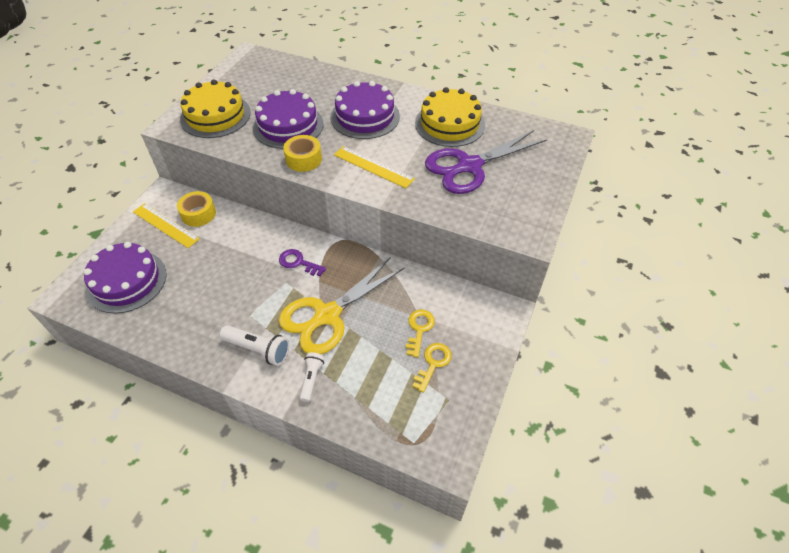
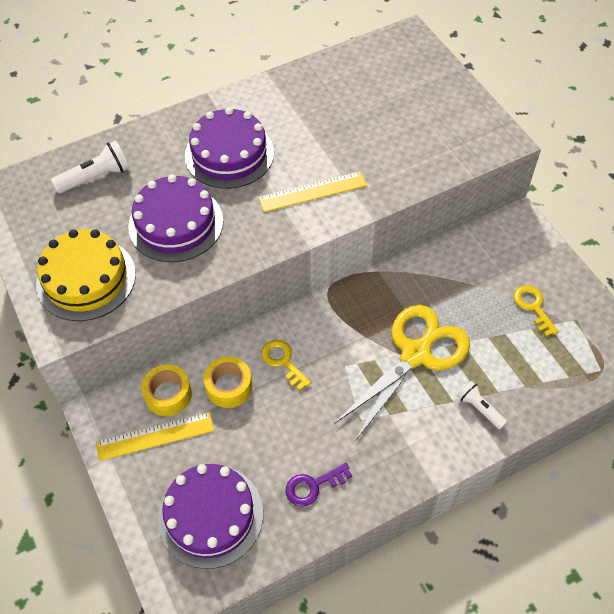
camera: 50 degrees left, 5 degrees up
white flashlight [220,325,290,366] -> white flashlight moved to [51,141,130,193]
purple key [279,249,326,276] -> purple key moved to [286,463,352,507]
yellow scissors [279,257,405,354] -> yellow scissors turned 135 degrees counterclockwise [334,305,470,440]
yellow tape [283,135,322,172] -> yellow tape moved to [204,357,252,408]
yellow key [406,310,435,358] -> yellow key moved to [262,340,311,391]
yellow cake [415,87,485,147] -> none
purple scissors [425,130,547,194] -> none

